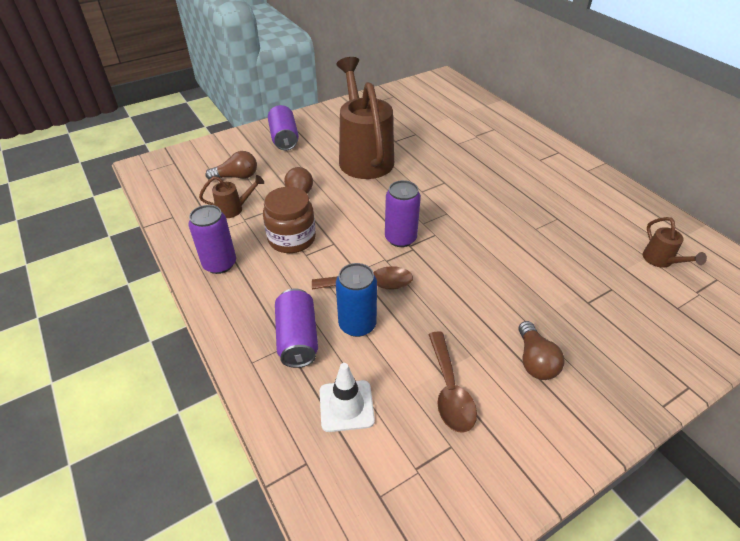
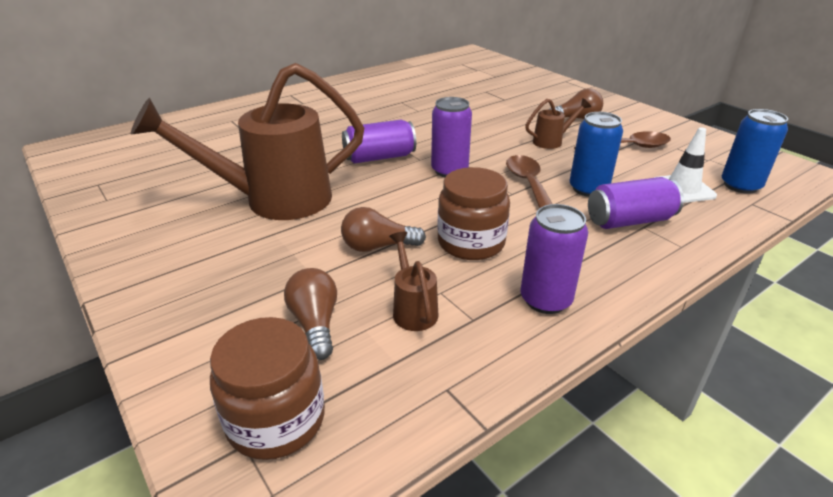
camera: 95 degrees left, 10 degrees down
purple can [268,105,299,150] -> purple can moved to [342,120,416,163]
brown watering can [643,217,707,268] -> brown watering can moved to [525,98,591,149]
none -> brown jar [210,317,325,460]
none -> blue can [722,109,788,194]

